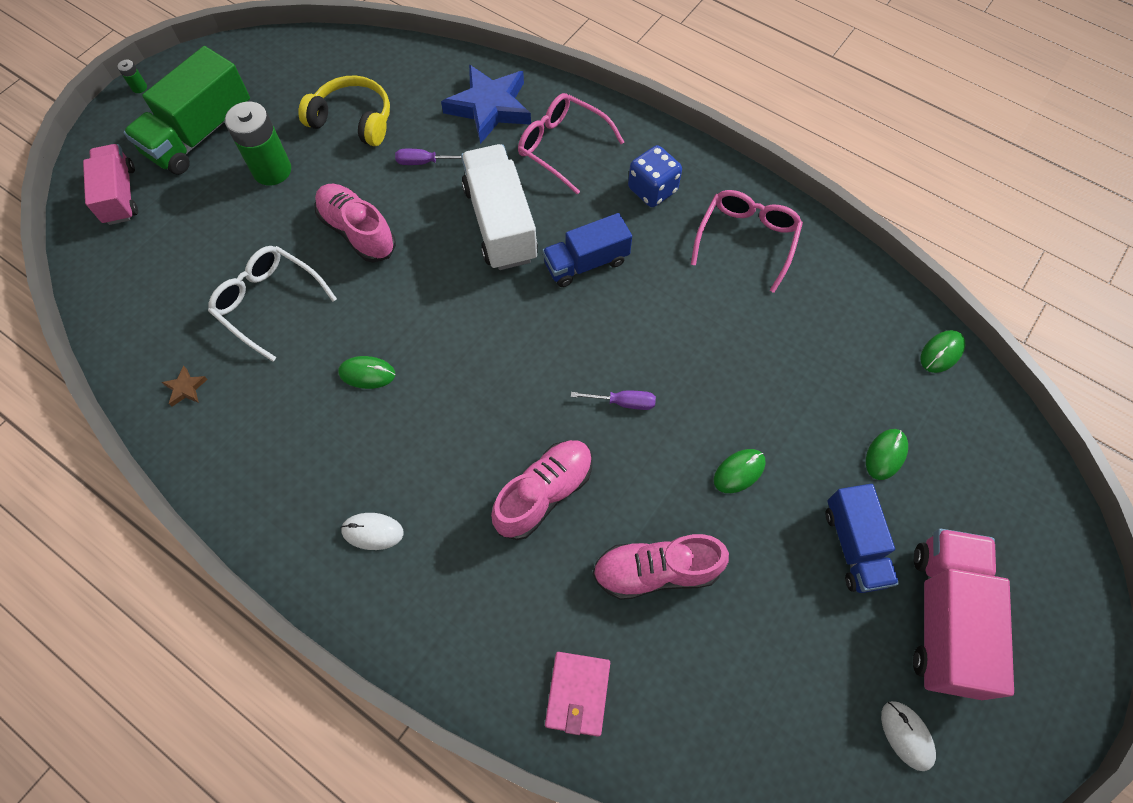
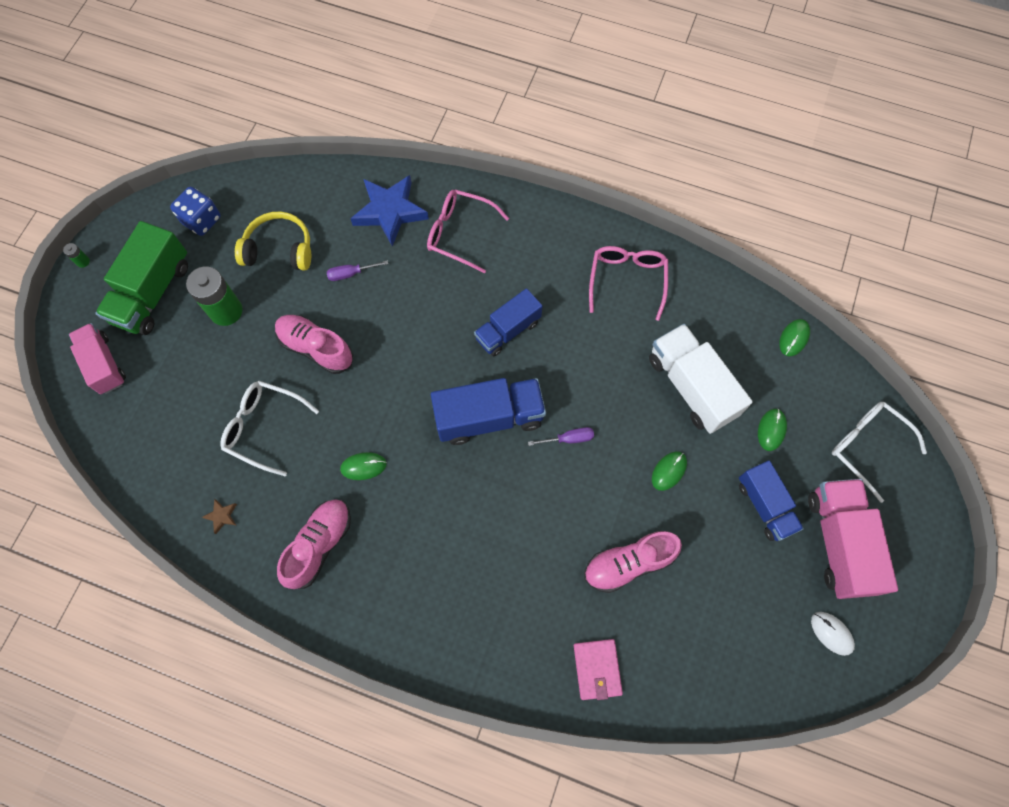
camera: 15 degrees left, 5 degrees up
white mouse [341,513,403,550] -> none
white truck [461,144,538,270] -> white truck moved to [649,324,753,434]
pink shoe [491,440,592,540] -> pink shoe moved to [277,499,351,589]
blue dice [628,145,682,207] -> blue dice moved to [170,187,221,236]
none -> blue truck [431,378,546,445]
none -> white glasses [832,401,927,503]

